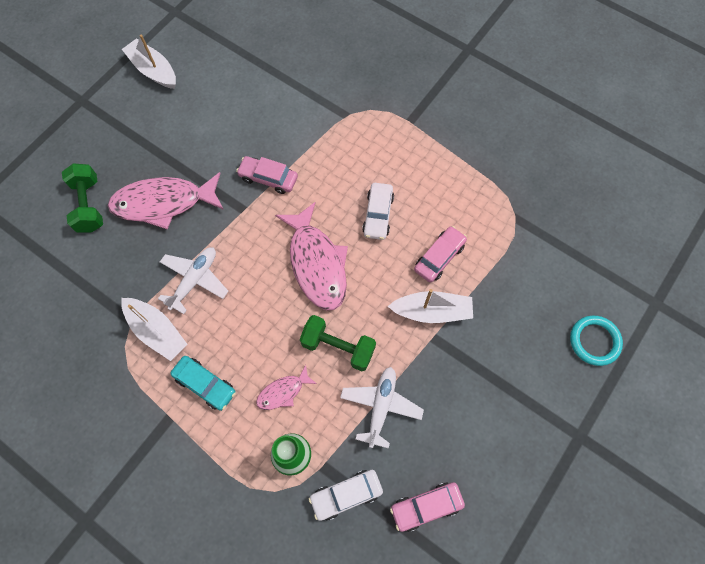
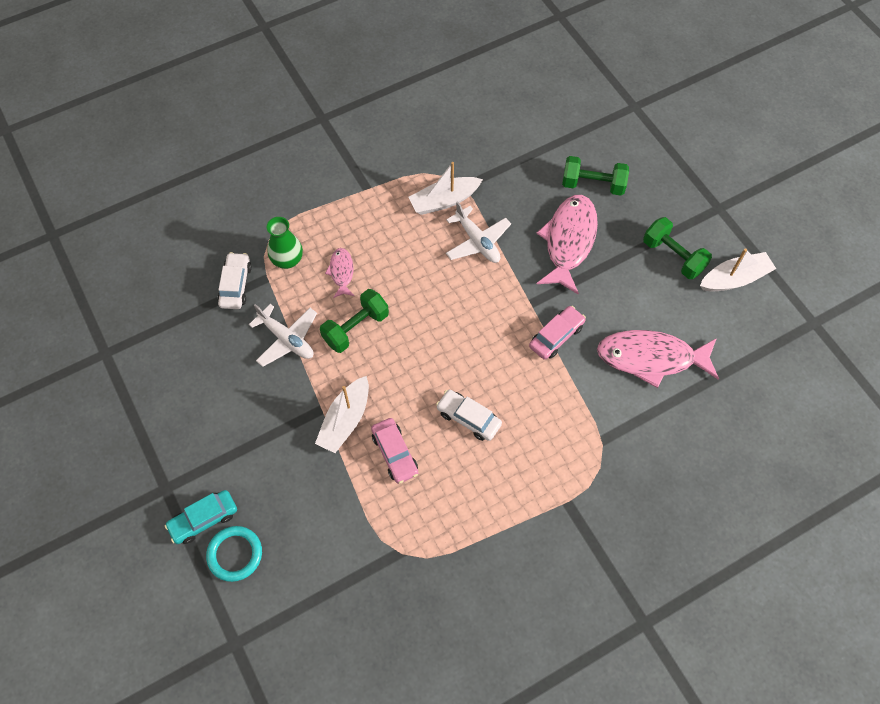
camera: 115 degrees right, 5 degrees down
turquoise car [170,356,236,411] -> turquoise car moved to [165,490,237,544]
pink fish [275,202,348,310] -> pink fish moved to [597,330,719,388]
pink car [390,482,465,532] -> none
none -> green dumbbell [643,217,712,279]

